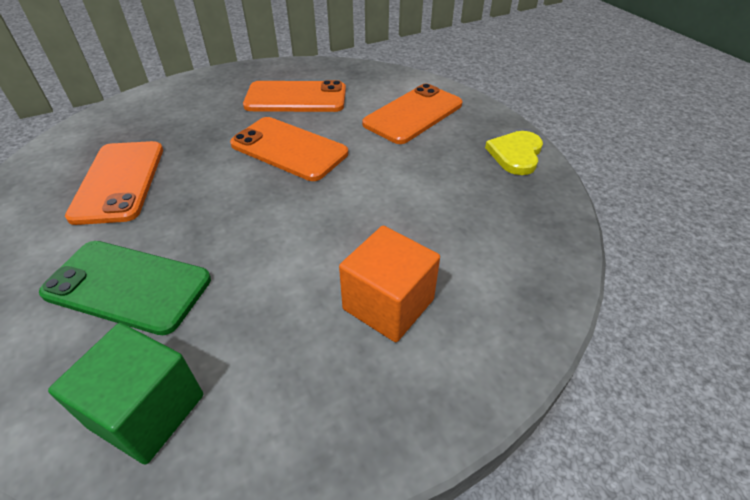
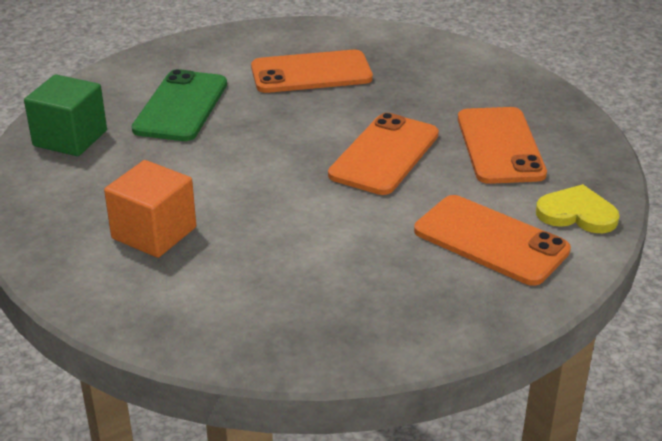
camera: 85 degrees right, 10 degrees down
yellow heart [485,131,543,175] -> yellow heart moved to [536,184,619,233]

